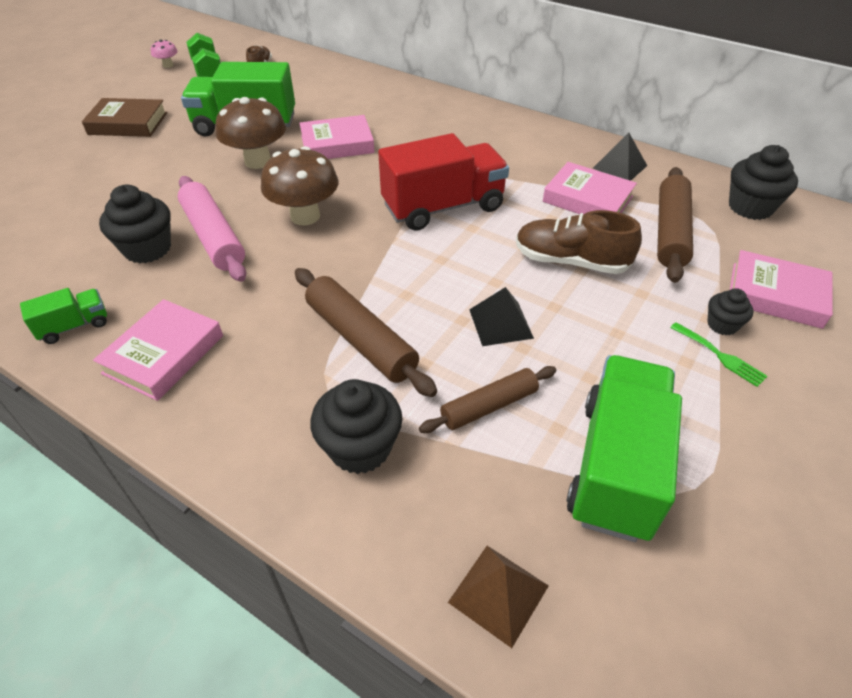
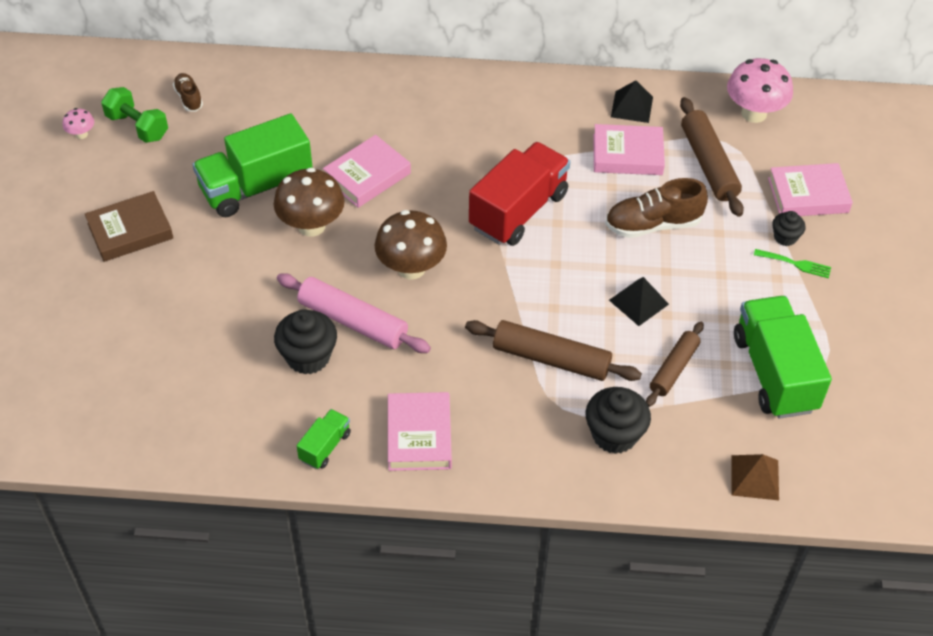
camera: 30 degrees left, 5 degrees up
black cupcake [729,145,798,220] -> pink mushroom [727,58,793,123]

